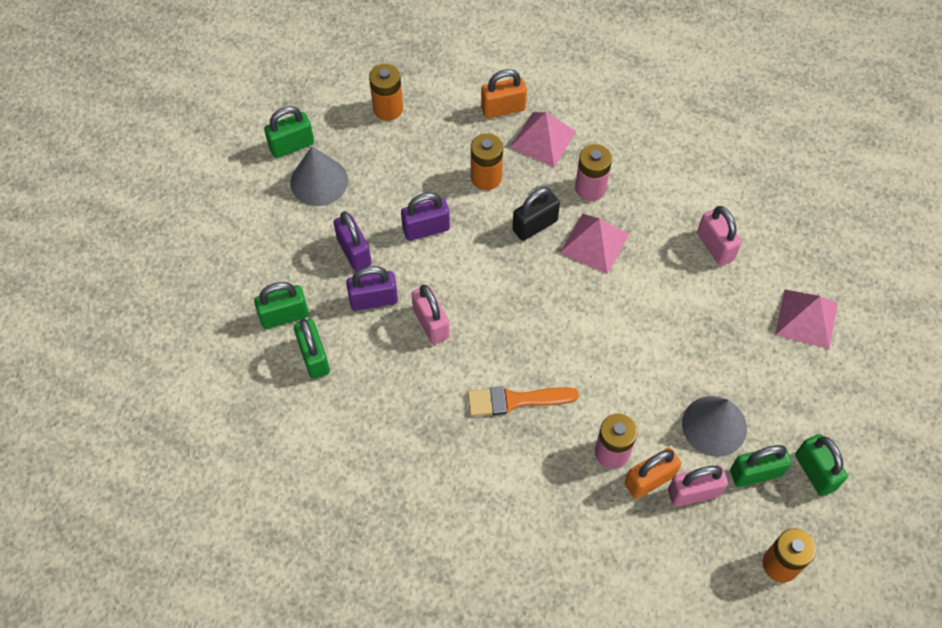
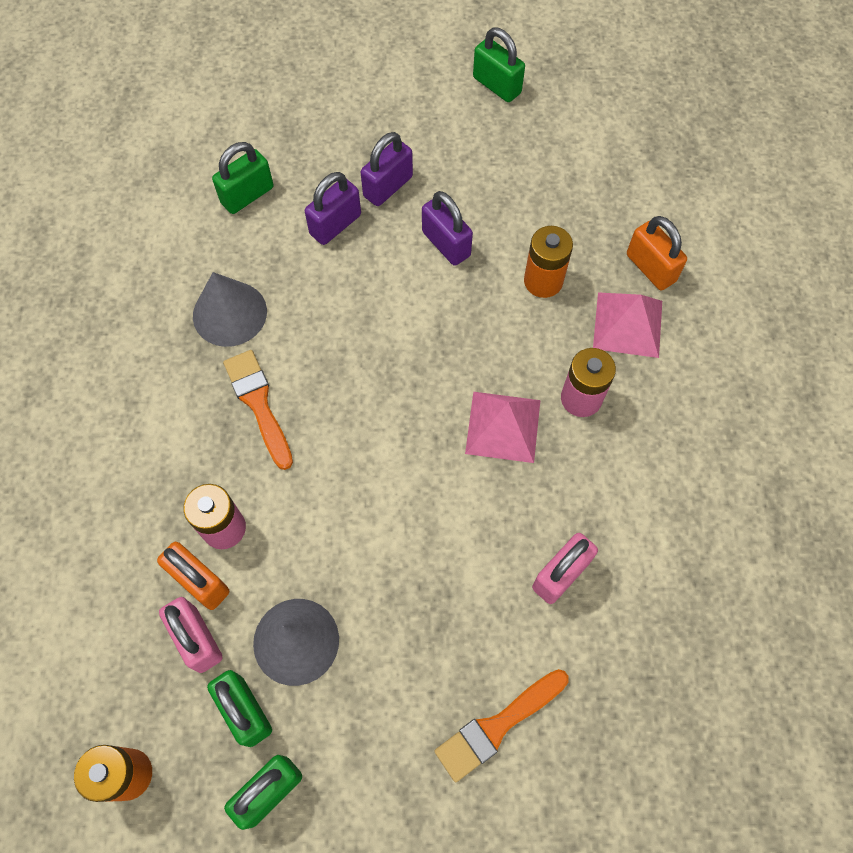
camera: 70 degrees right, 5 degrees up
green padlock [254,282,309,329] -> none
grey cone [290,146,348,206] -> grey cone moved to [193,272,267,347]
purple padlock [346,266,398,311] -> purple padlock turned 75 degrees clockwise [305,172,361,245]
orange battery [369,64,403,121] -> none
pink padlock [412,285,450,344] -> none
black padlock [512,187,560,241] -> none
pink pyramid [775,289,838,349] -> orange brush [434,669,569,782]

